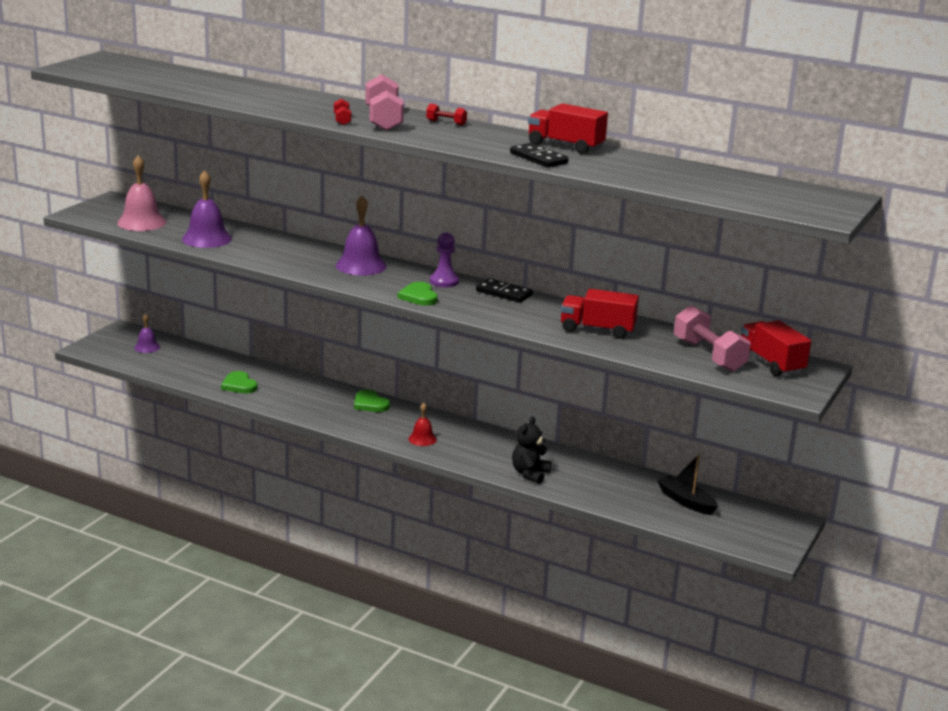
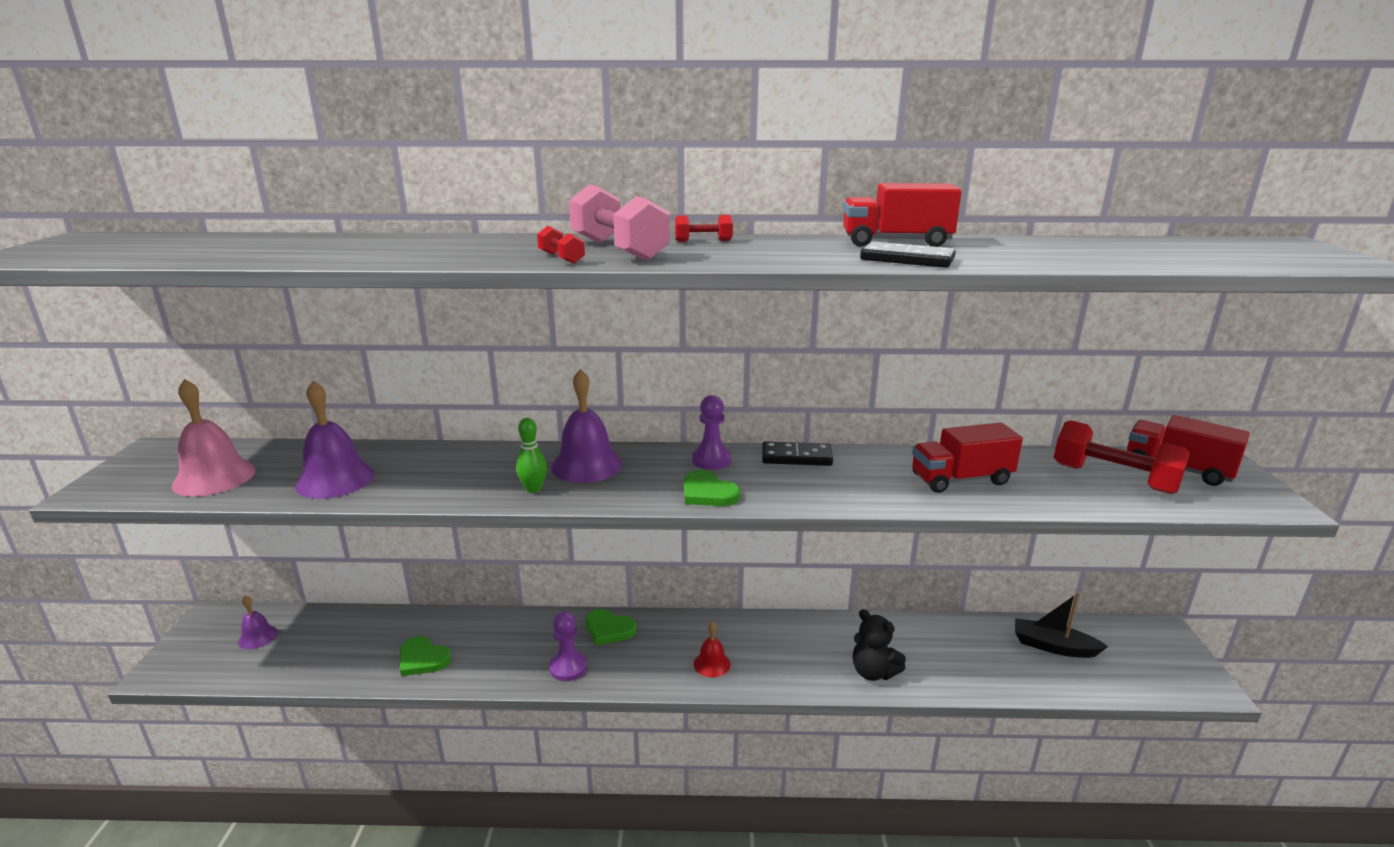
camera: 25 degrees left, 0 degrees up
black teddy bear [512,416,551,484] -> black teddy bear turned 45 degrees counterclockwise [853,609,906,681]
pink dumbbell [674,305,751,372] -> red dumbbell [1053,420,1190,494]
none -> green bowling pin [516,418,547,493]
none -> purple pawn [549,612,587,681]

